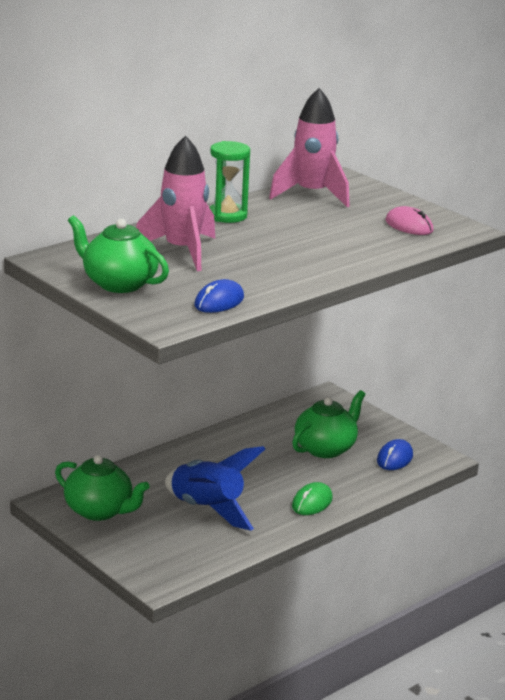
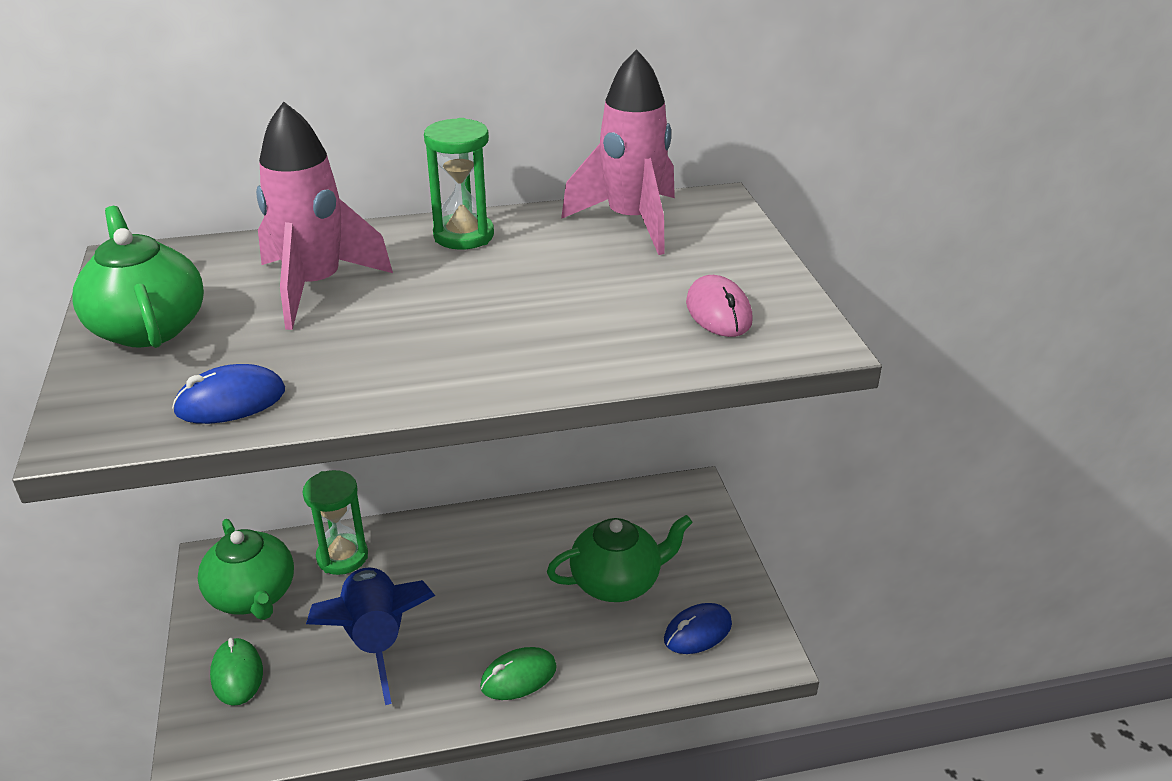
camera: 30 degrees right, 10 degrees up
none -> green mouse [210,638,263,706]
none -> green hourglass [302,470,368,575]

